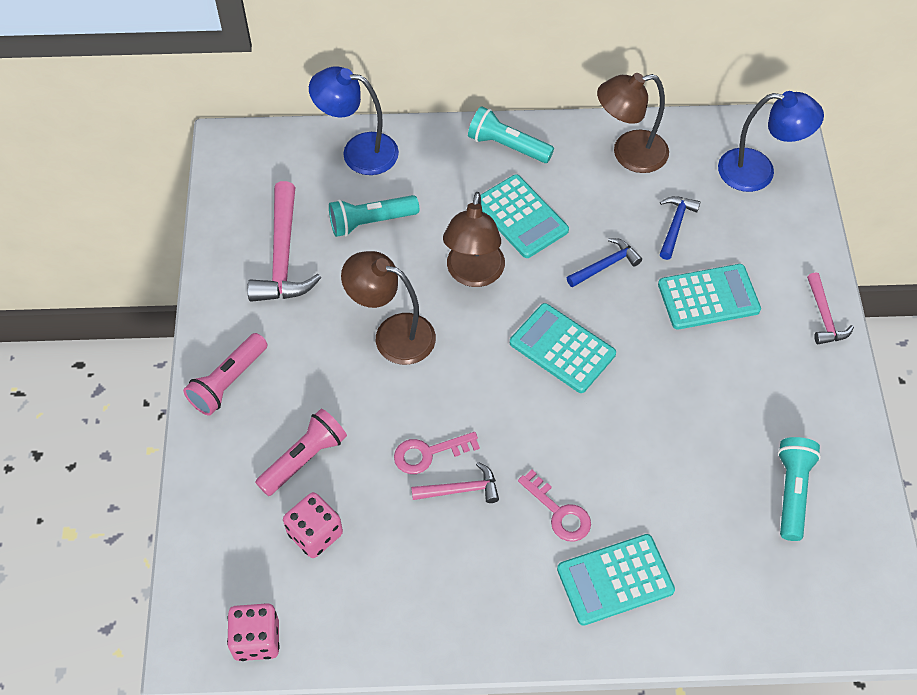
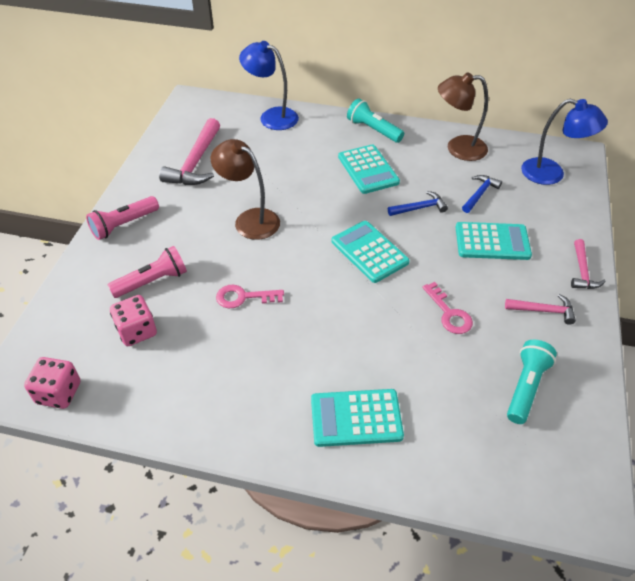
camera: 15 degrees right, 10 degrees down
turquoise flashlight [329,195,419,237] -> none
pink hammer [411,462,499,503] -> pink hammer moved to [505,294,576,325]
brown lamp [443,192,505,287] -> none
pink key [518,470,591,542] -> pink key moved to [422,282,473,334]

